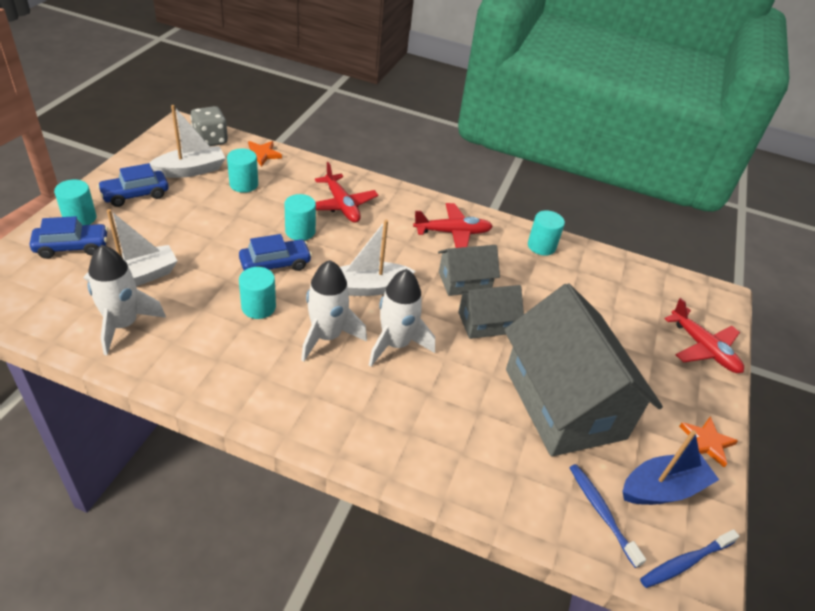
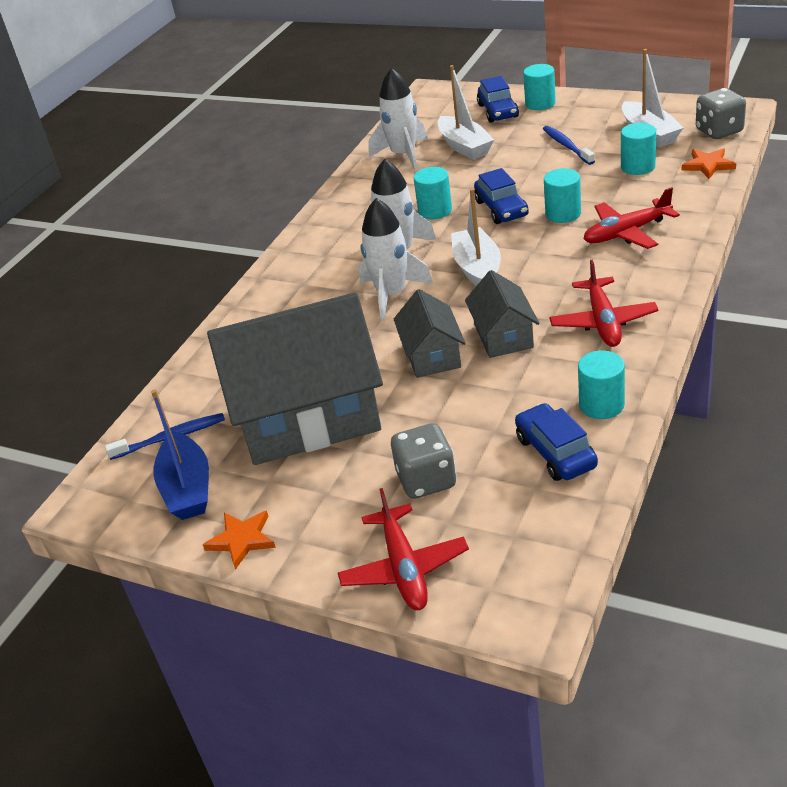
camera: 105 degrees right, 5 degrees down
blue car [97,163,169,207] -> blue car moved to [515,403,598,481]
blue toothbrush [640,529,740,588] -> blue toothbrush moved to [543,126,595,165]
red plane [664,298,744,373] -> red plane turned 75 degrees counterclockwise [338,488,469,610]
none -> grey dice [391,423,457,499]

